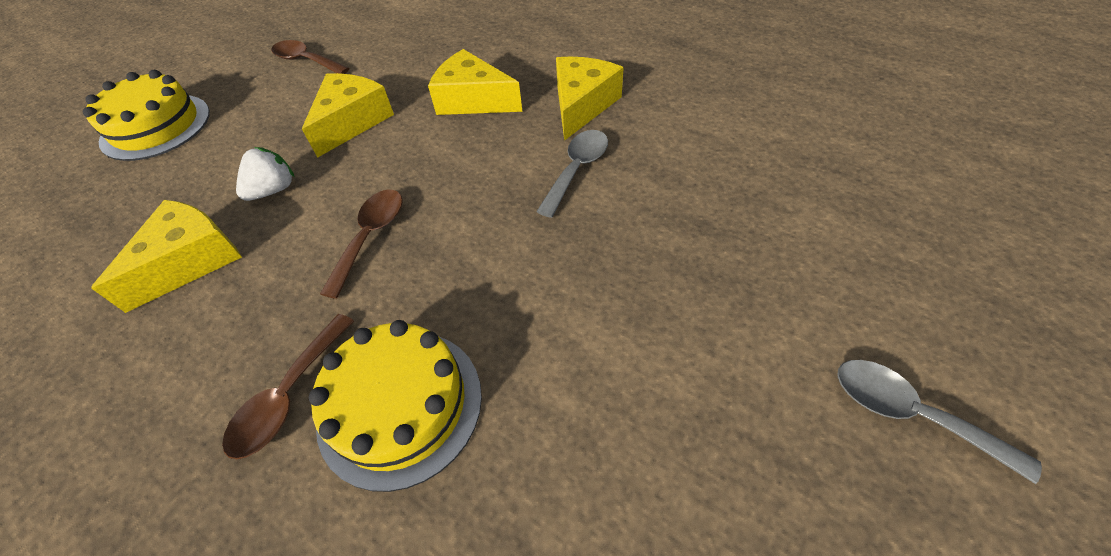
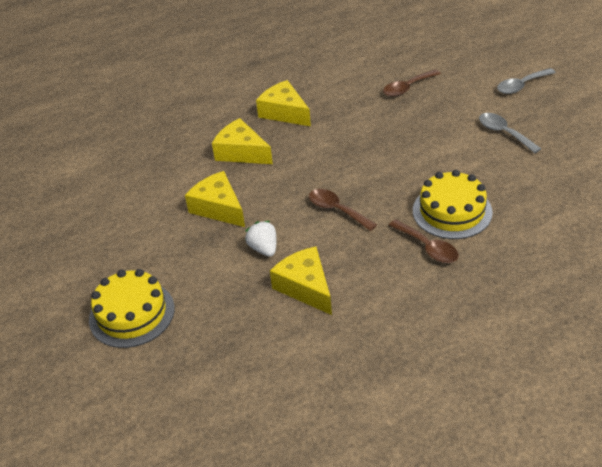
camera: 65 degrees left, 10 degrees down
brown spoon [271,40,350,74] -> brown spoon moved to [383,69,441,97]
yellow cheese [428,49,522,115] -> yellow cheese turned 75 degrees clockwise [212,118,273,164]
grey spoon [536,130,608,218] -> grey spoon moved to [479,113,541,153]

